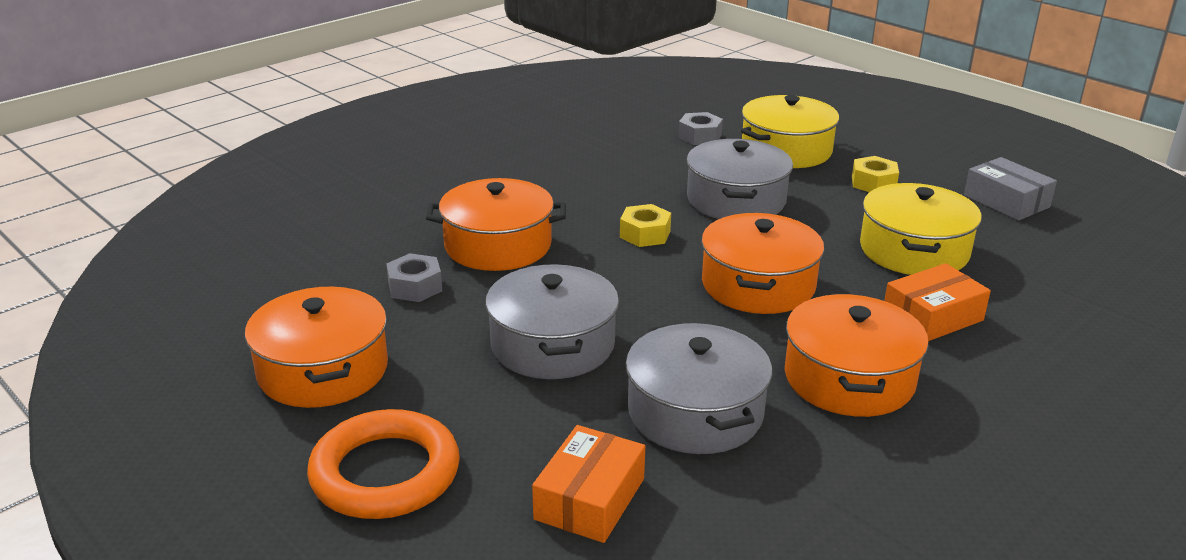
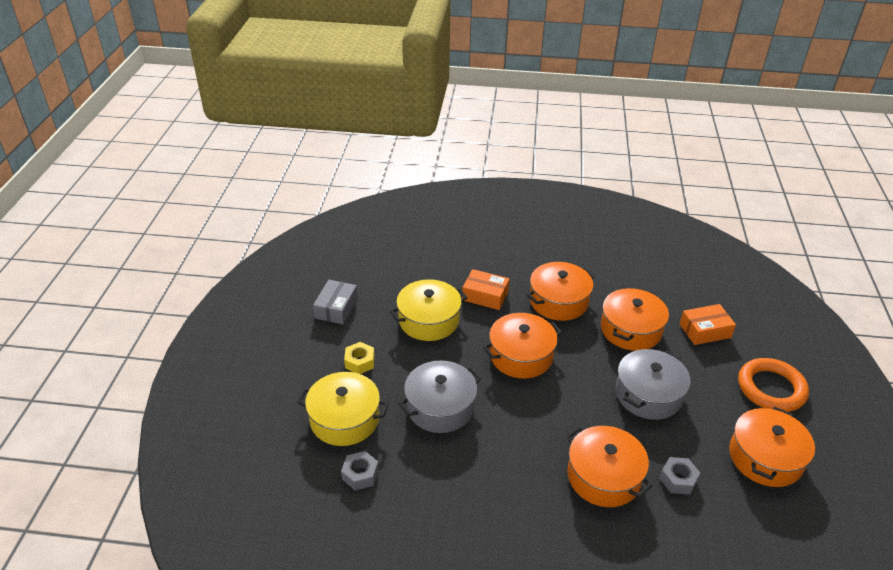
camera: 130 degrees left, 10 degrees up
yellow nut [620,204,671,247] -> none
grey pot [626,322,772,454] -> orange pot [601,288,669,351]

